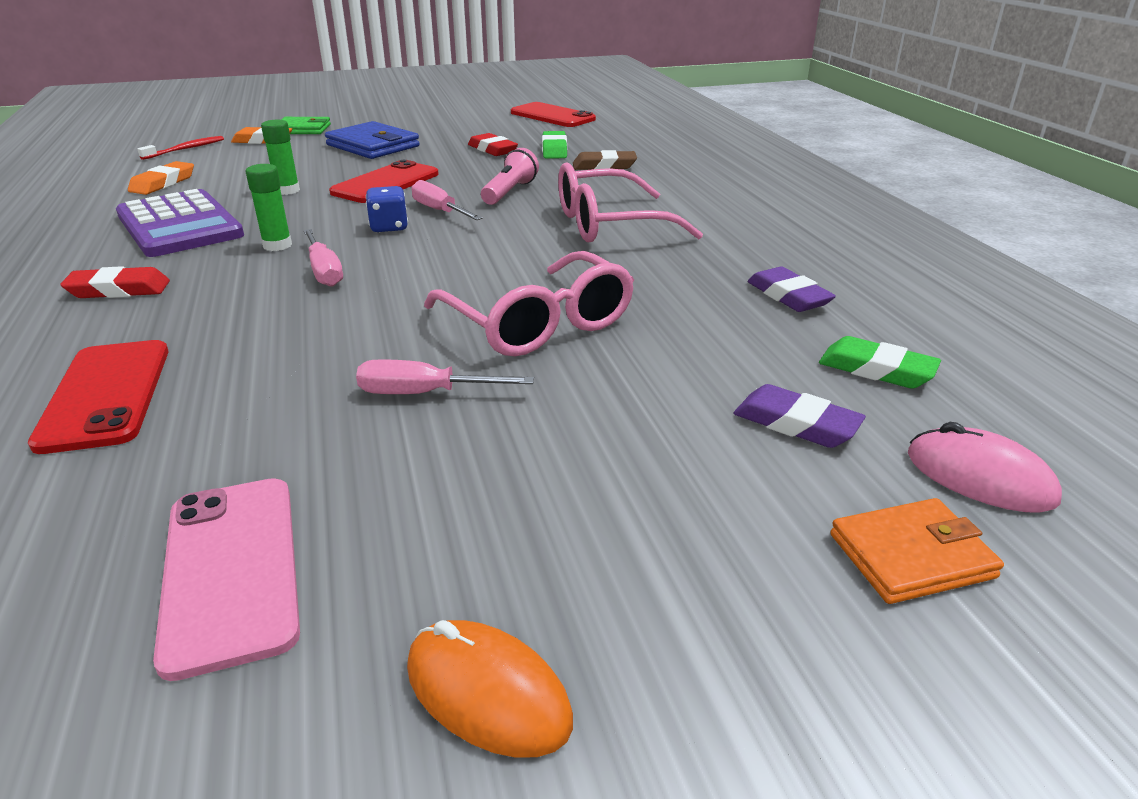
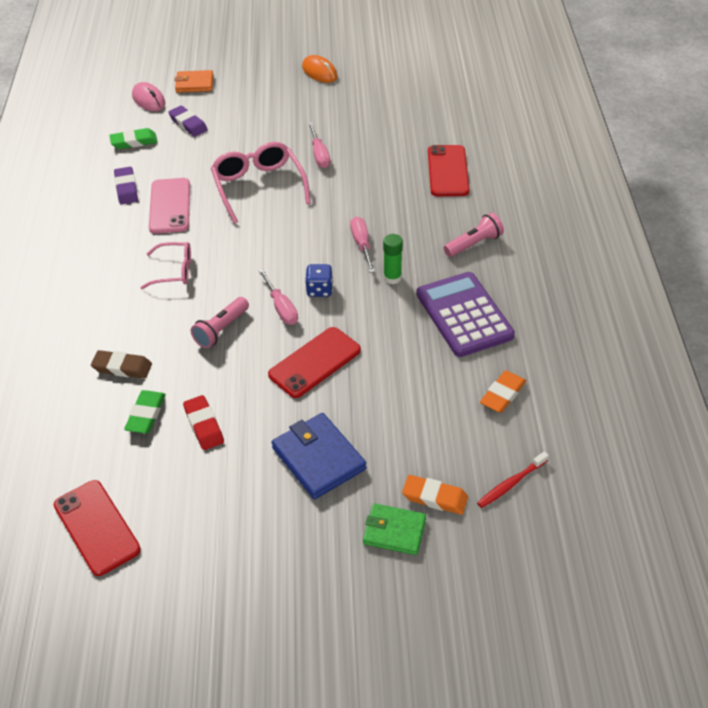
camera: 165 degrees left, 15 degrees up
red eraser [60,266,170,298] -> pink flashlight [444,213,504,257]
pink phone [153,478,300,681] -> pink phone moved to [149,178,190,234]
green glue stick [261,120,300,195] -> none
pink screwdriver [356,359,534,394] -> pink screwdriver turned 60 degrees clockwise [308,123,330,168]
pink glasses [558,162,703,242] -> pink glasses [140,242,191,289], size x0.60
green eraser [819,336,941,389] -> green eraser turned 60 degrees counterclockwise [109,128,157,149]

